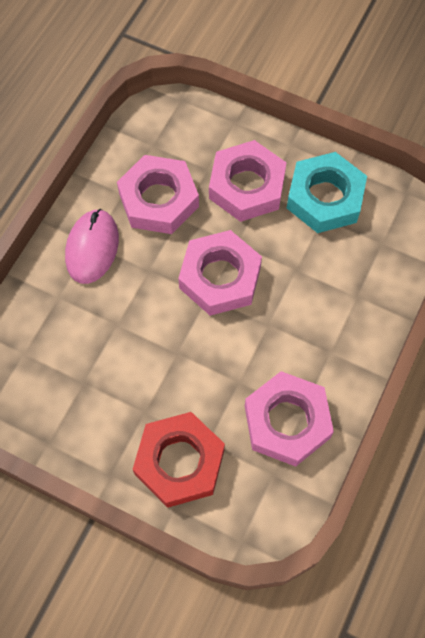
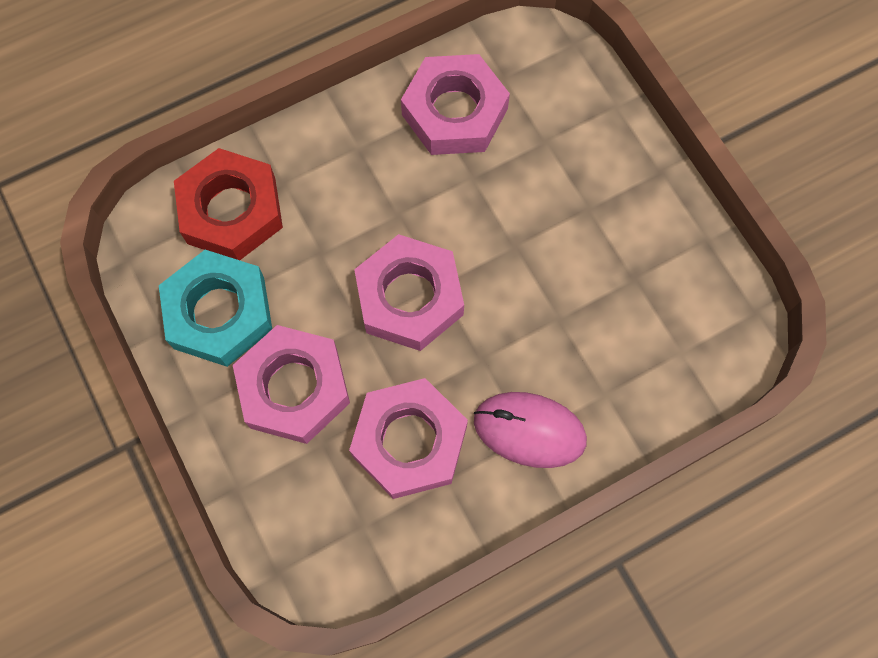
camera: 145 degrees left, 5 degrees up
pink mouse [65,209,119,284] -> pink mouse turned 60 degrees clockwise [474,392,587,468]
red nut [133,412,225,508] -> red nut moved to [174,148,283,260]

